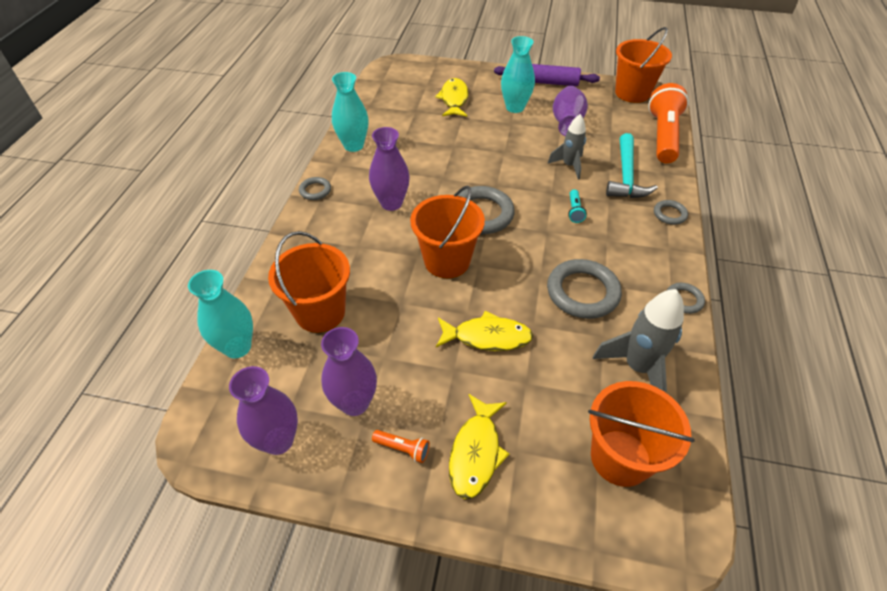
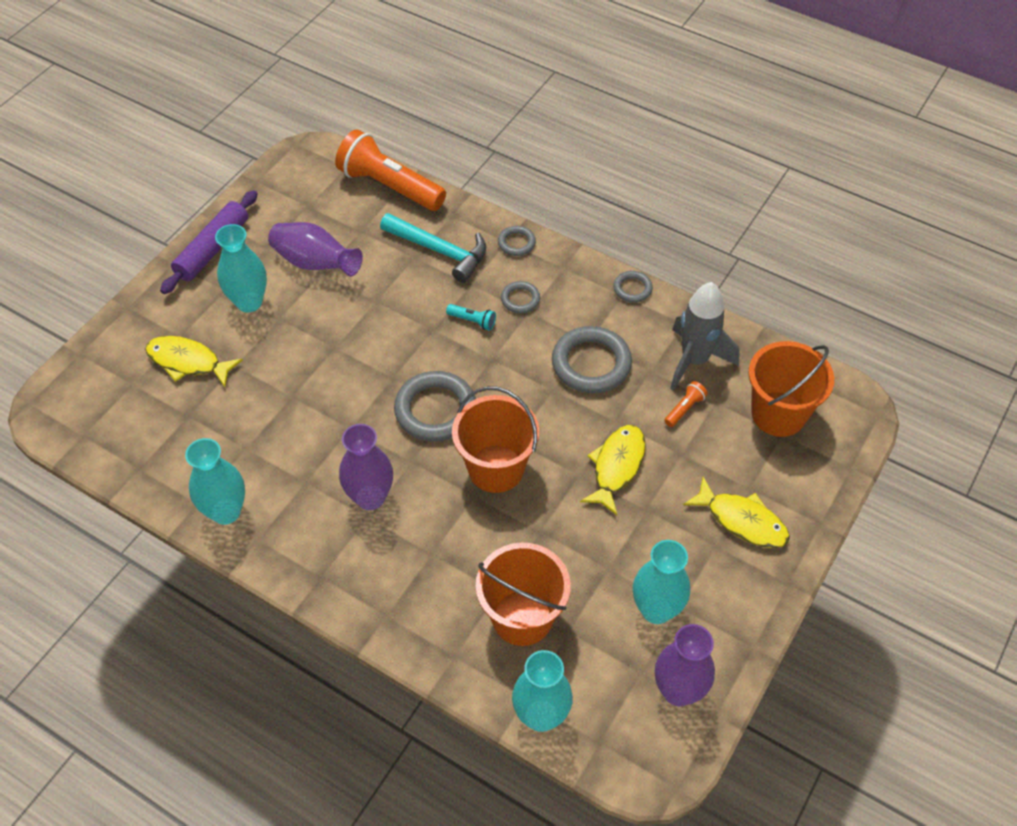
camera: 70 degrees left, 5 degrees up
grey ring [299,177,331,200] -> grey ring moved to [501,281,540,313]
purple vase [321,327,377,416] -> turquoise vase [633,540,690,624]
orange flashlight [372,430,430,463] -> orange flashlight moved to [664,381,708,427]
grey rocket [548,114,586,180] -> none
orange bucket [615,27,672,103] -> none

